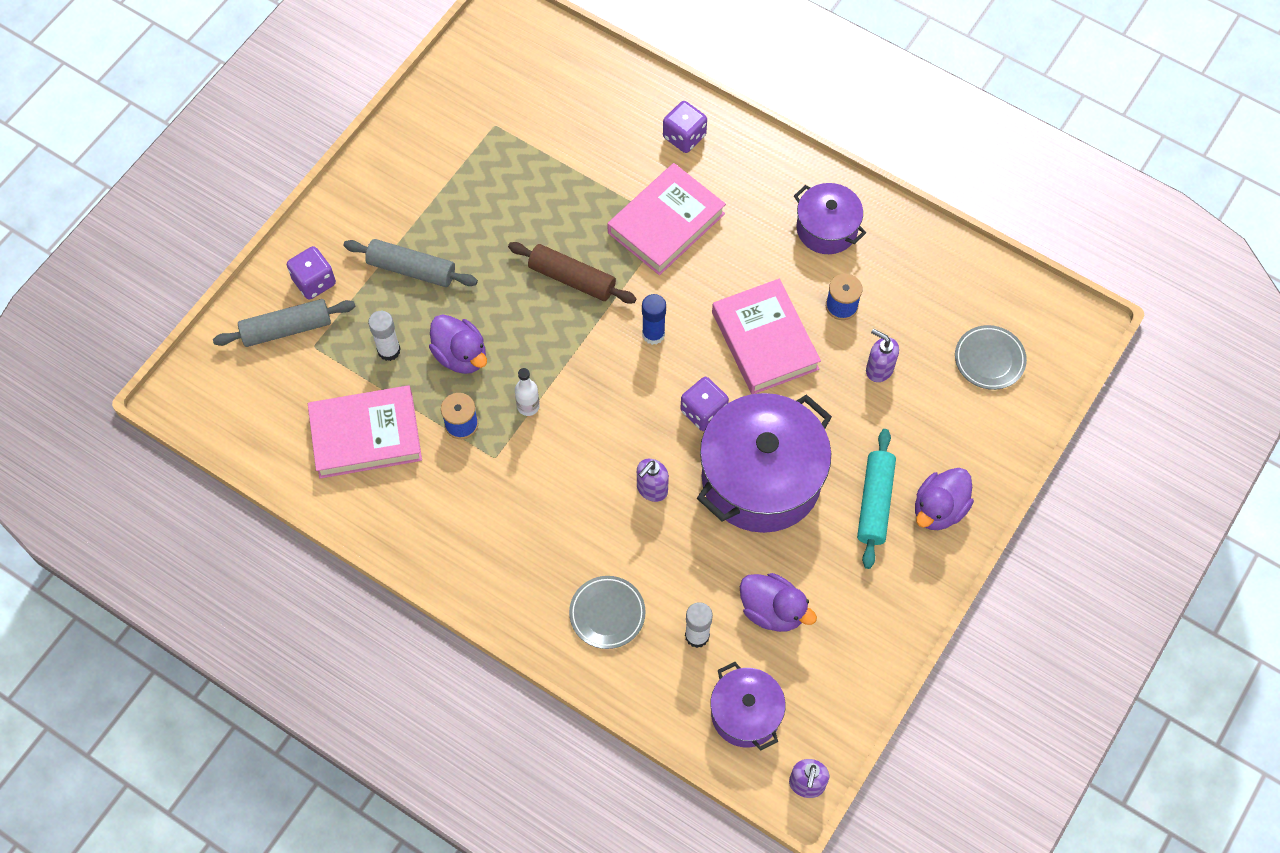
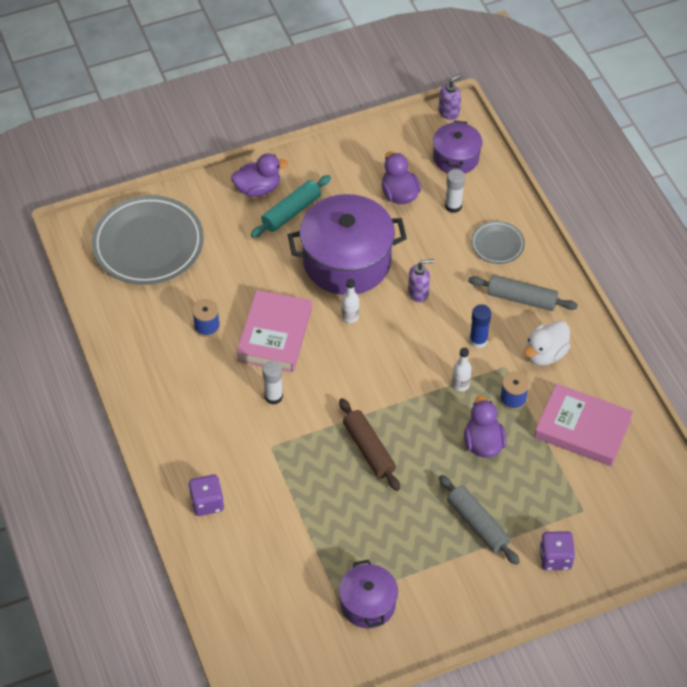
camera: 145 degrees left, 10 degrees down
grey rolling pin [213,299,355,347] -> grey rolling pin moved to [468,275,578,311]
white glue stick [368,311,401,361] -> white glue stick moved to [262,361,283,404]
pink book [607,163,726,275] -> none
blue glue stick [642,294,666,345] -> blue glue stick moved to [470,304,491,348]
purple dice [680,377,729,431] -> white bottle [342,279,359,323]
purple pot [794,183,866,254] -> purple pot moved to [339,560,398,628]
purple soap dispenser [866,329,899,382] -> none
grey plate [955,325,1027,390] -> grey plate [92,195,204,285], size x2.08
none -> white duck [524,321,571,365]

